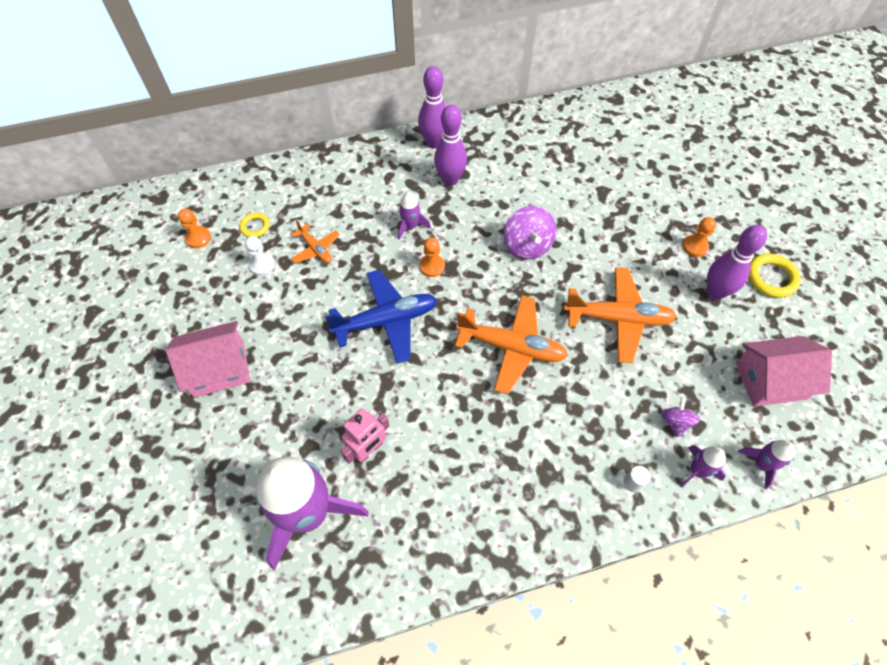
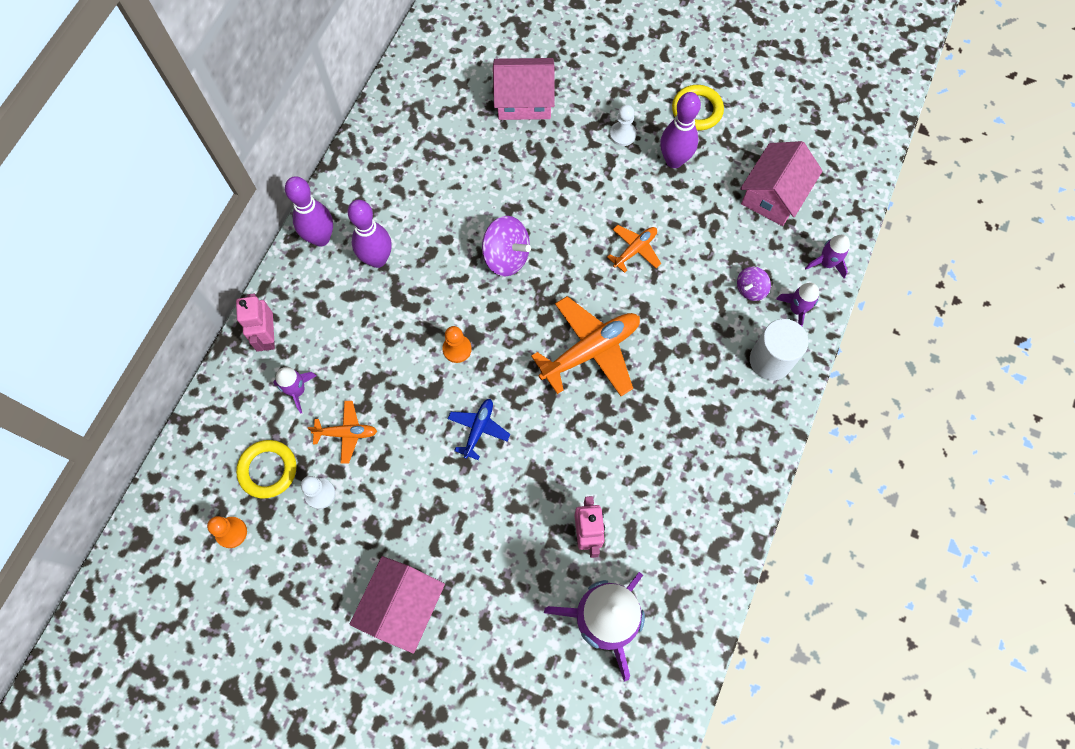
camera: 50 degrees left, 10 degrees up
yellow ring [239,213,270,237] -> yellow ring [236,440,296,498], size x1.62
blue plane [325,270,437,364] -> blue plane [448,399,510,460], size x0.54
purple rocket [398,192,431,240] -> purple rocket moved to [273,367,316,414]
orange plane [564,267,677,363] -> orange plane [607,225,661,273], size x0.54
white cylinder [624,466,651,492] -> white cylinder [750,319,808,380], size x2.33
purple spinning top [661,397,700,437] -> purple spinning top turned 90 degrees counterclockwise [737,266,771,301]
orange pawn [683,217,716,257] -> white pawn [610,105,636,146]
none -> pink robot [236,293,275,352]
none -> pink house [493,58,555,120]

